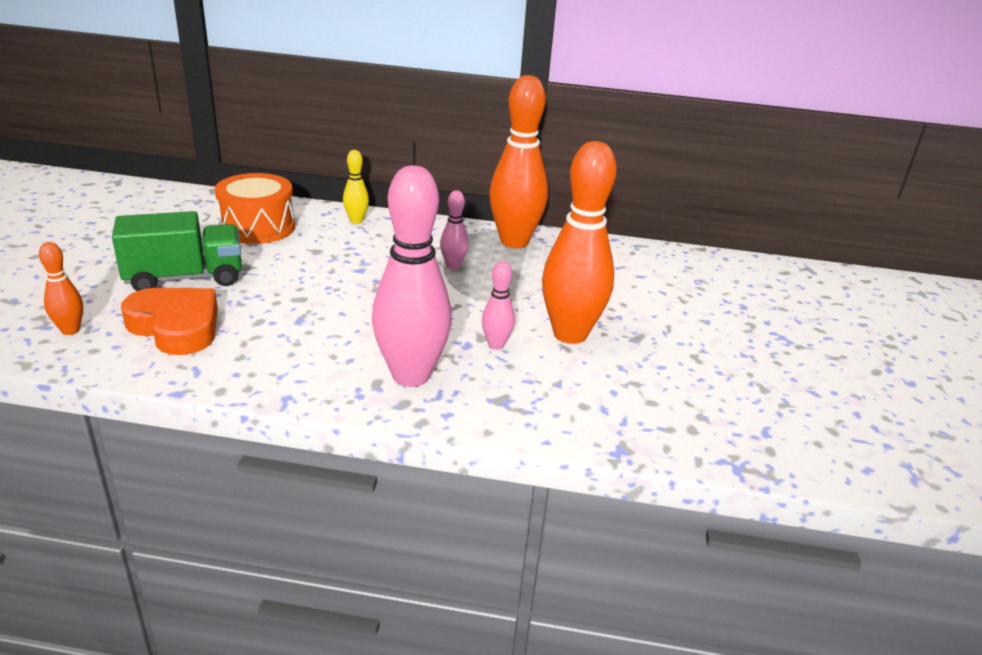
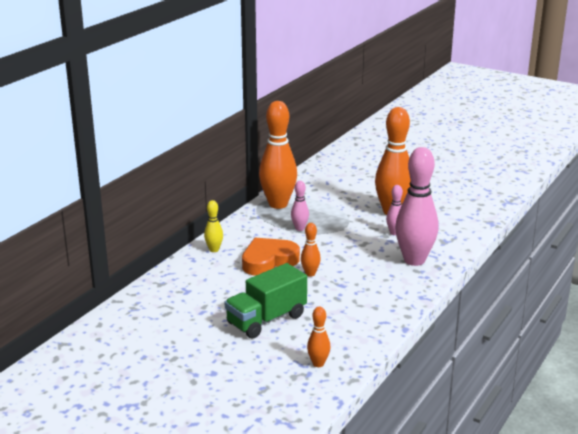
camera: 65 degrees left, 5 degrees down
green truck [112,211,242,291] -> green truck turned 135 degrees counterclockwise [225,263,307,338]
orange heart [121,288,218,355] -> orange heart moved to [242,237,300,276]
orange drum [215,173,295,244] -> none
none -> orange bowling pin [301,223,321,277]

